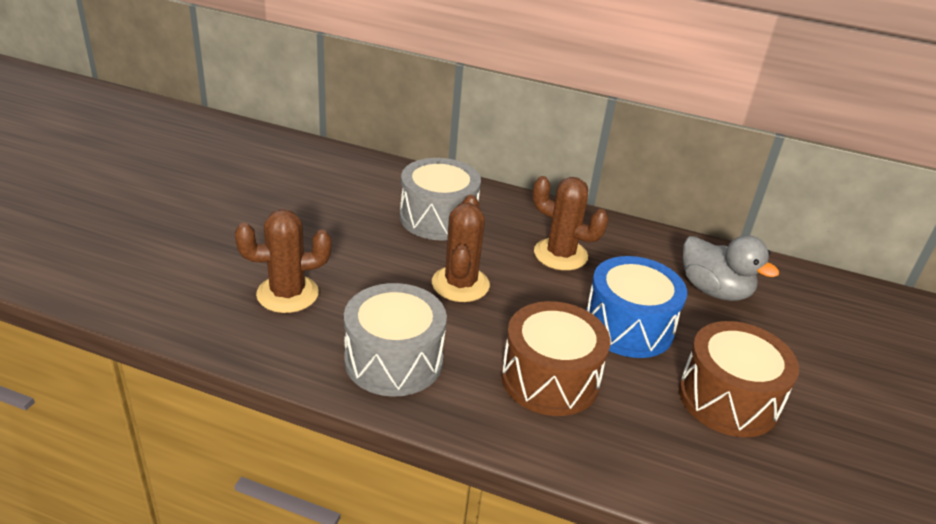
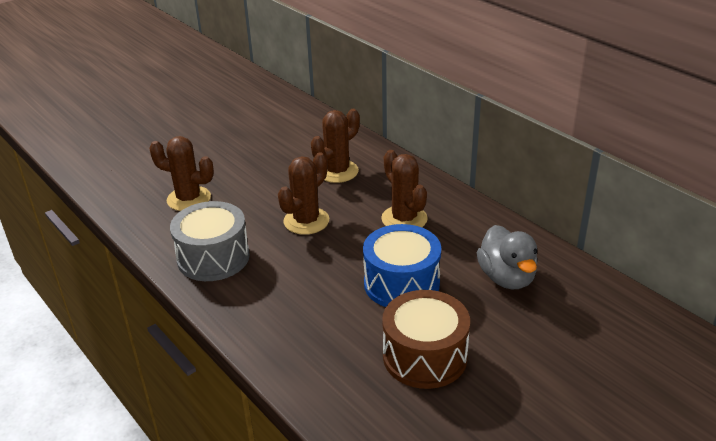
camera: 35 degrees right, 0 degrees up
grey drum [400,158,481,241] -> brown cactus [311,109,360,183]
brown drum [501,301,610,416] -> none

